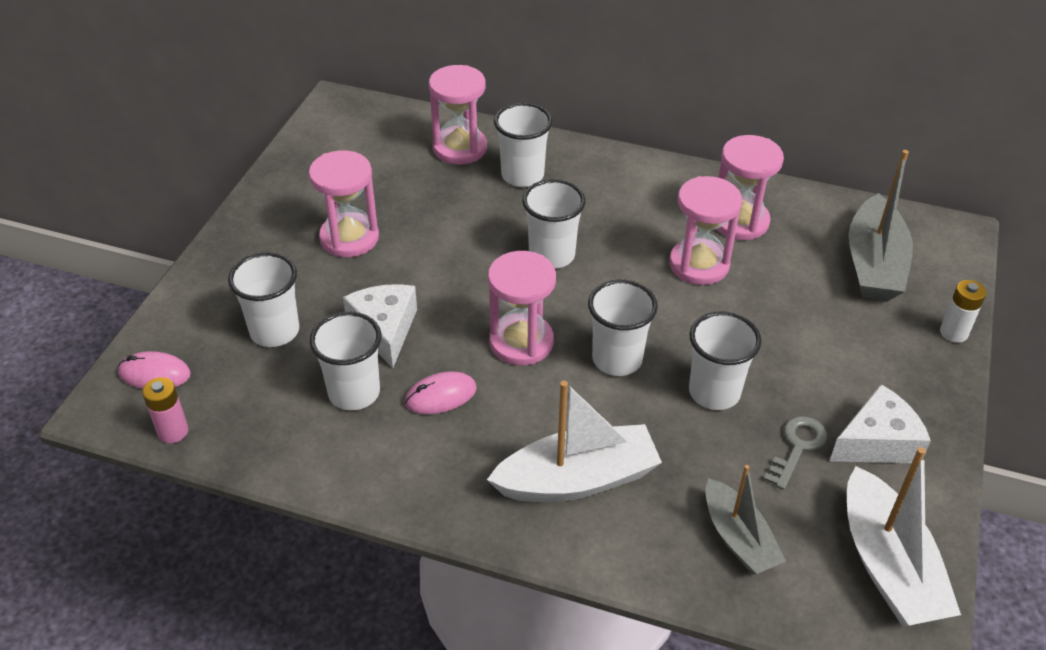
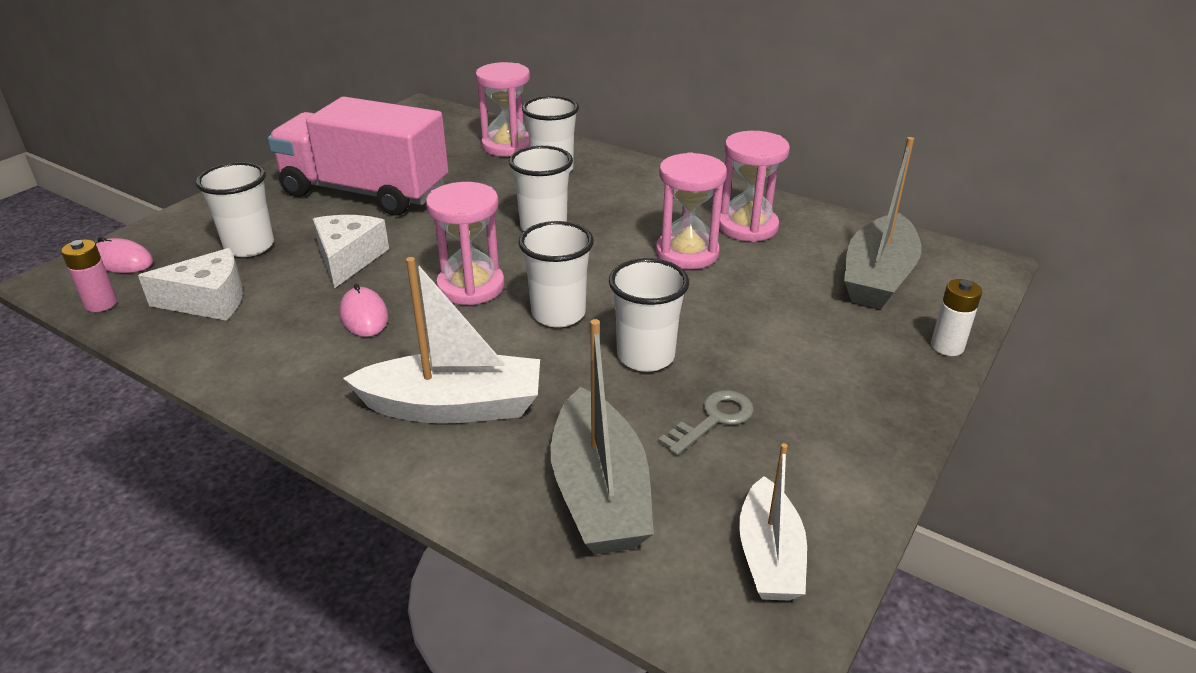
camera: 15 degrees right, 10 degrees down
pink hourglass [309,150,379,257] -> pink truck [268,97,449,216]
white cup [309,312,382,410] -> none
pink mouse [405,372,477,414] -> pink mouse turned 75 degrees clockwise [339,284,388,337]
grey boat [705,465,786,575] -> grey boat [550,319,654,554], size x1.54
white cheese [830,384,931,463] -> white cheese moved to [138,248,243,321]
white boat [847,447,961,626] -> white boat [739,443,807,601], size x0.65

